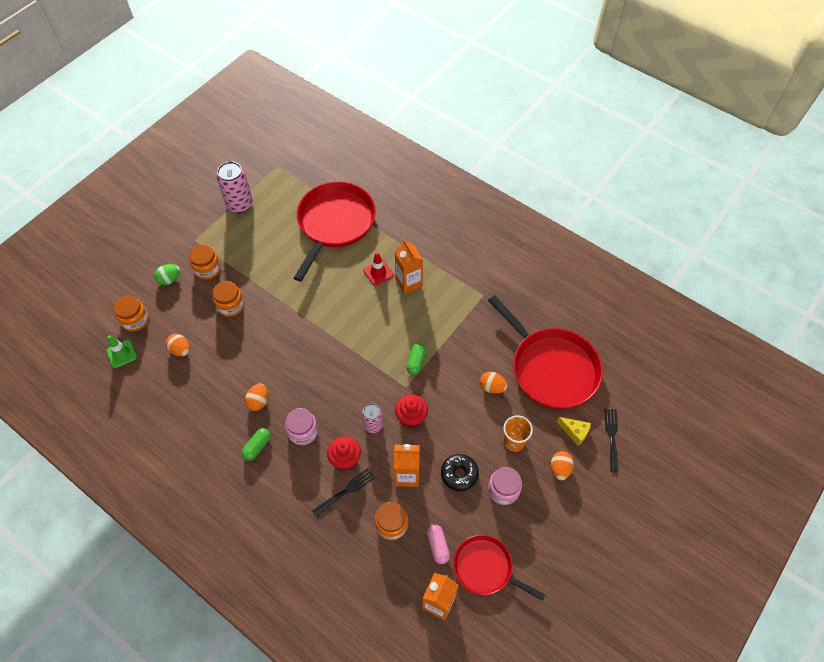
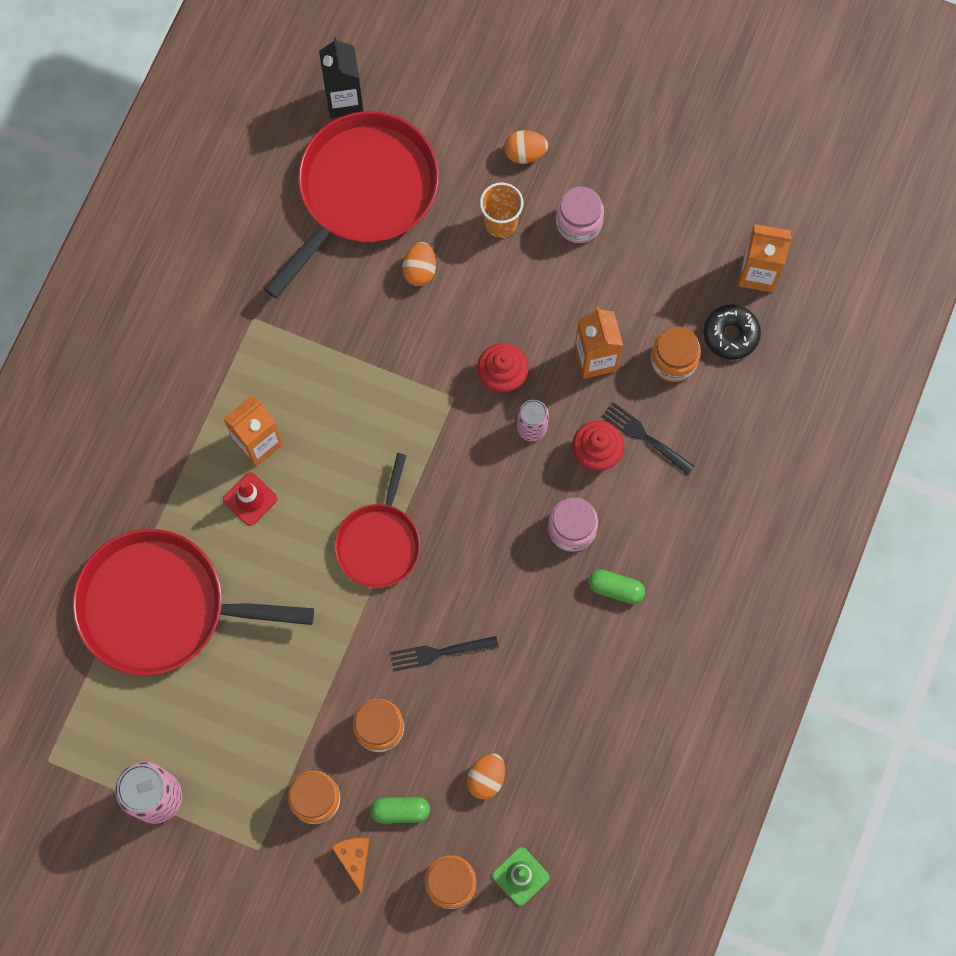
camera: 105 degrees left, 15 degrees up
green egg [154,264,180,285] -> orange cheese [331,838,369,893]
orange egg [245,383,268,411] -> none
green capsule [407,343,426,375] -> green capsule moved to [370,797,430,823]
pink capsule [427,525,450,564] -> none
black donut [441,454,479,491] -> black donut moved to [704,305,761,360]
red pan [453,535,546,601] -> red pan moved to [335,453,420,588]
yellow cheese [557,417,591,446] -> none
black fork [604,409,618,472] -> black fork moved to [390,636,499,672]
none -> black carton [319,37,364,118]

